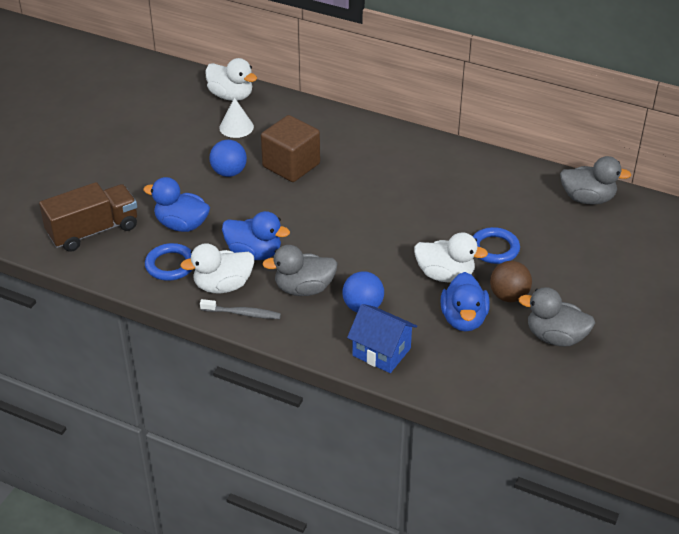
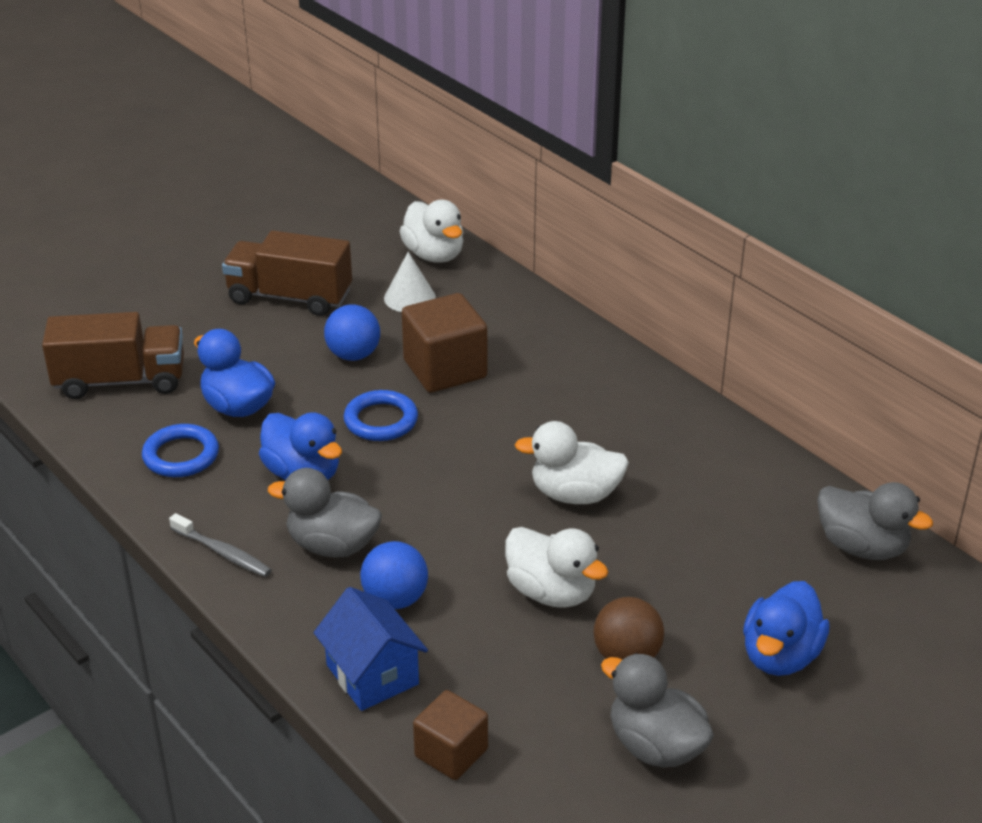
camera: 25 degrees right, 5 degrees down
white duck [180,243,254,293] -> white duck moved to [515,421,629,504]
blue duck [440,272,490,332] -> blue duck moved to [743,581,830,676]
blue ring [473,227,520,264] -> blue ring moved to [344,390,418,441]
none -> brown truck [222,230,352,316]
none -> brown cube [413,690,488,780]

